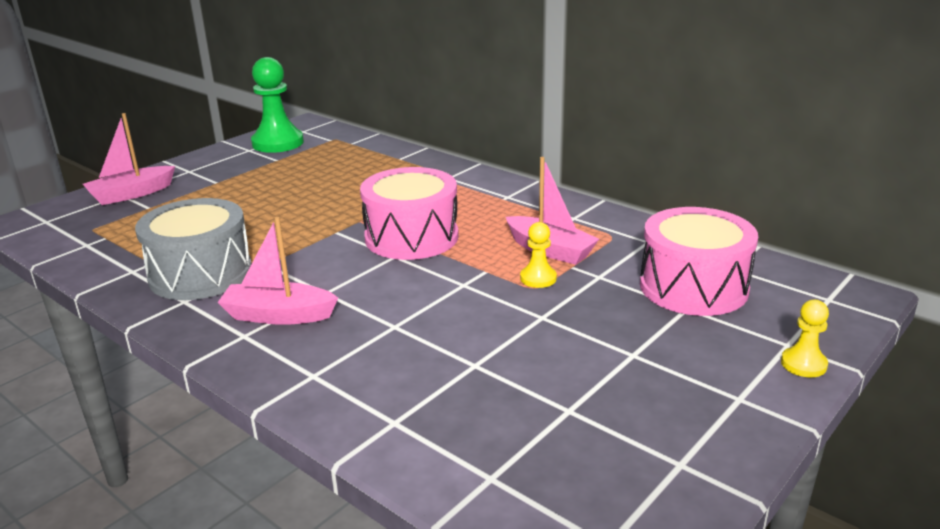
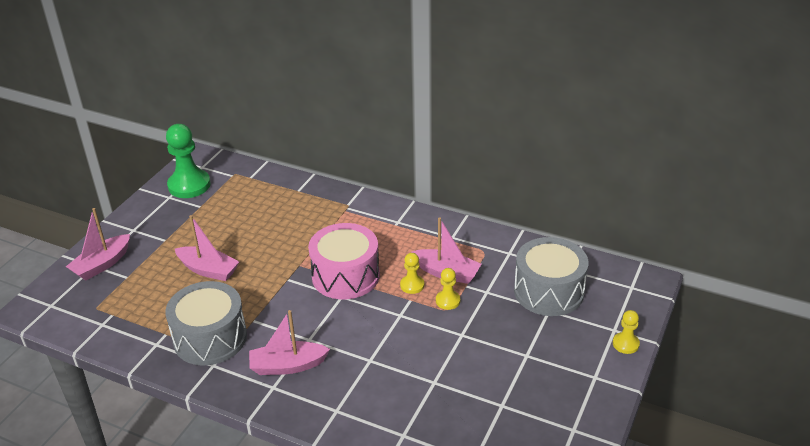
camera: 15 degrees left, 10 degrees up
pink drum [640,207,758,316] -> grey drum [514,237,588,316]
none -> pink boat [175,215,239,281]
none -> yellow pawn [400,253,424,294]

